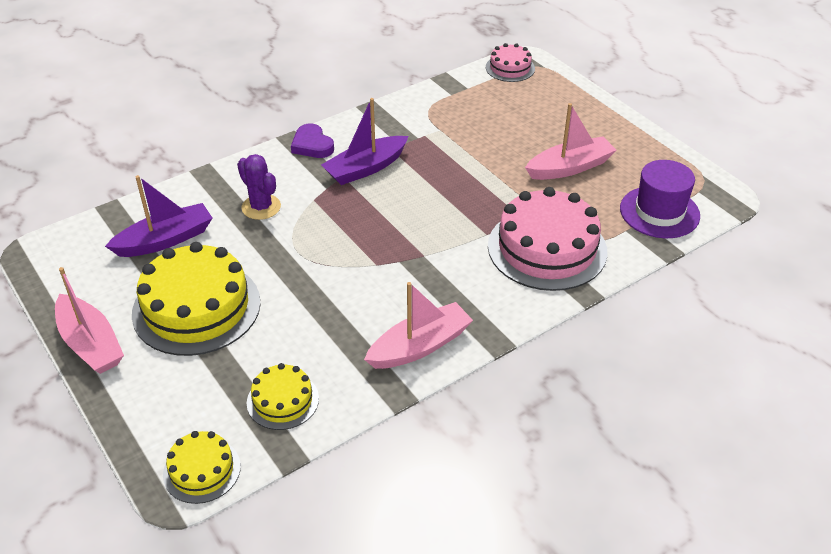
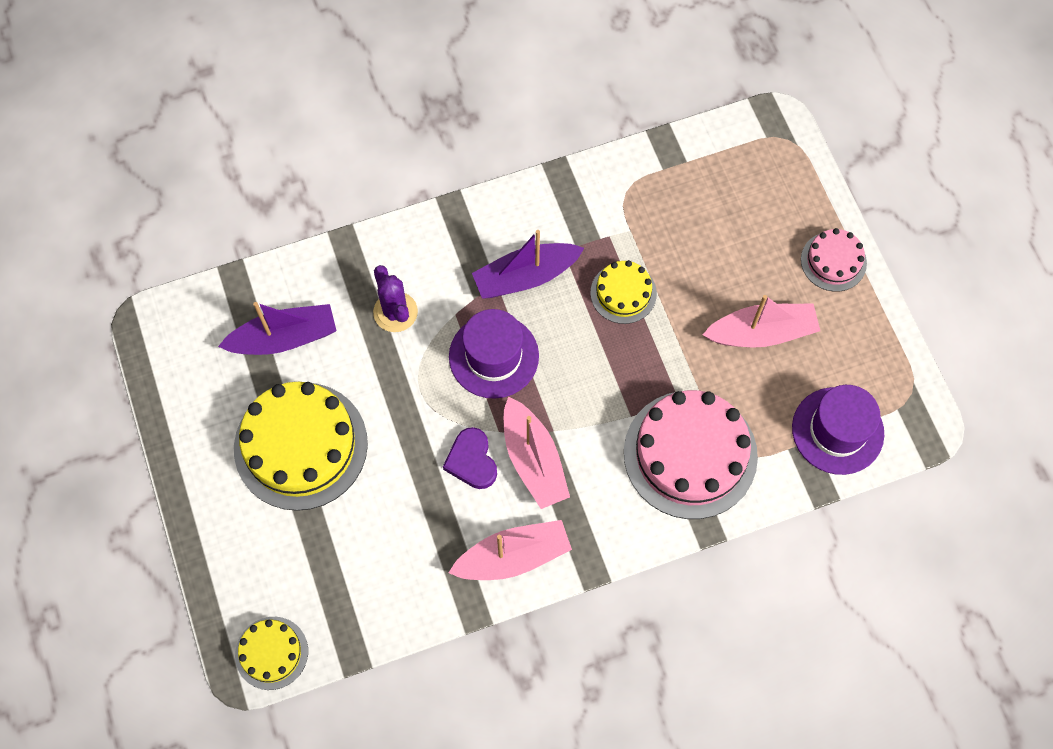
camera: 15 degrees right, 25 degrees up
pink boat [55,267,124,374] -> pink boat moved to [503,397,570,509]
yellow cake [247,363,319,430] -> yellow cake moved to [590,260,657,324]
purple heart [291,124,334,158] -> purple heart moved to [443,427,497,489]
pink cake [486,43,535,82] -> pink cake moved to [801,228,867,292]
none -> purple hat [449,309,539,399]

